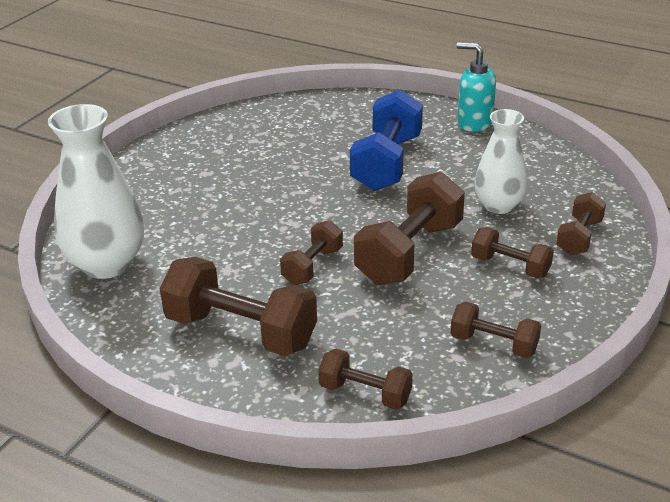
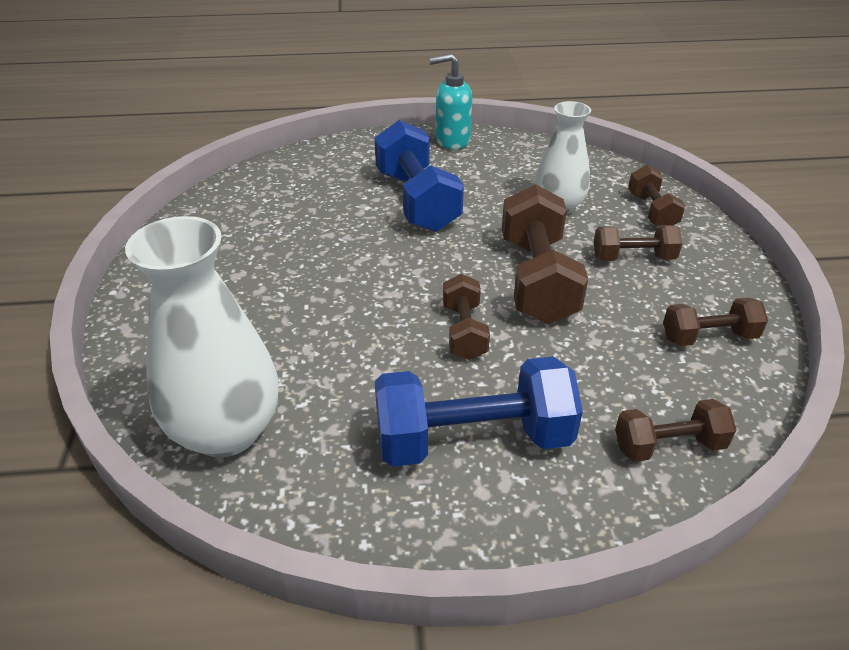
camera: 35 degrees left, 5 degrees up
brown dumbbell [160,257,317,356] -> blue dumbbell [375,357,583,467]

